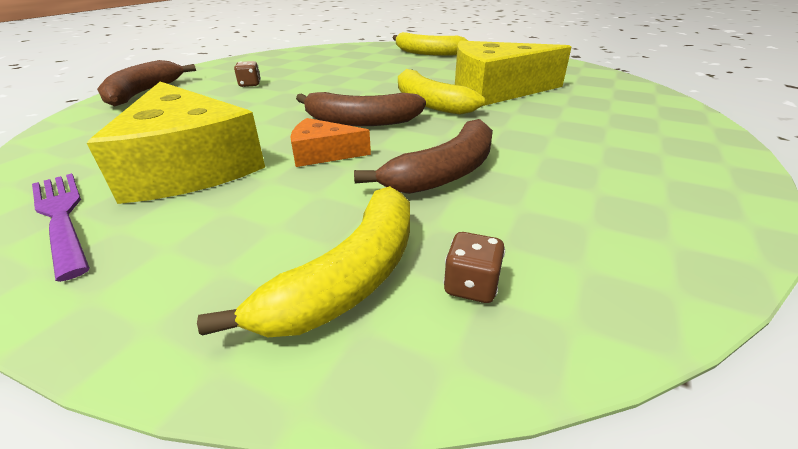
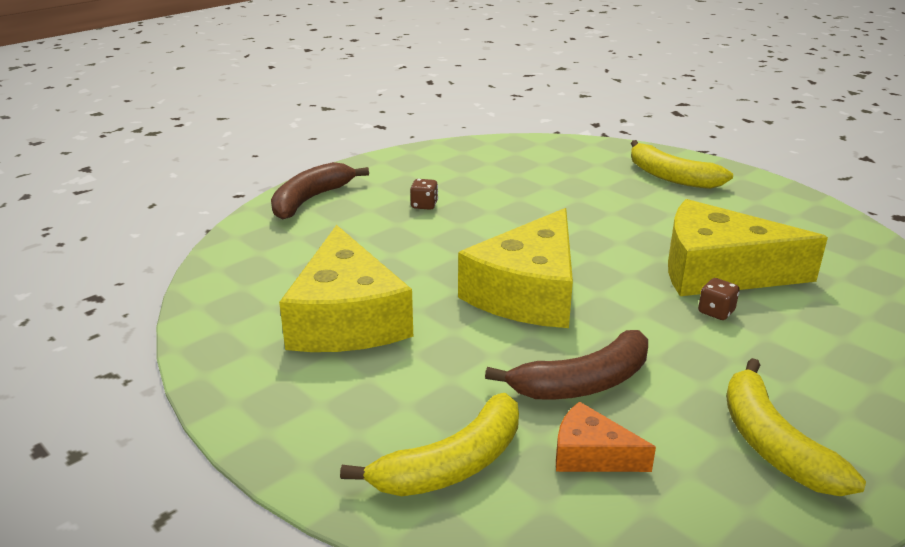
camera: 20 degrees right, 5 degrees down
purple fork [32,173,90,282] -> none
orange cheese [291,118,371,167] -> orange cheese moved to [556,401,656,472]
brown banana [296,92,426,126] -> yellow cheese [458,208,573,328]
yellow banana [398,69,485,115] -> yellow banana moved to [726,358,866,496]
brown dice [443,232,505,303] -> brown dice moved to [698,278,740,320]

